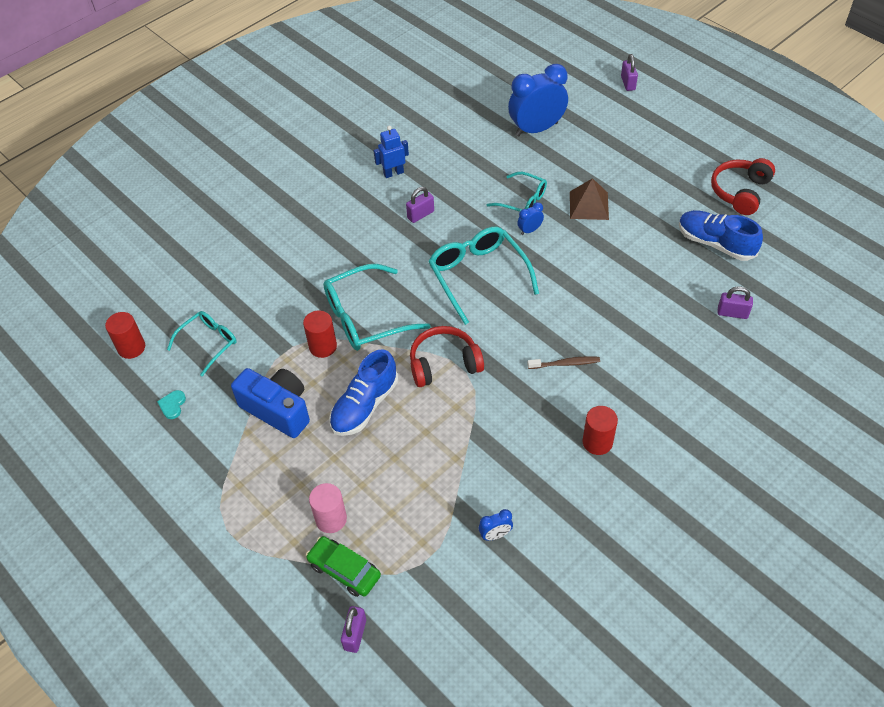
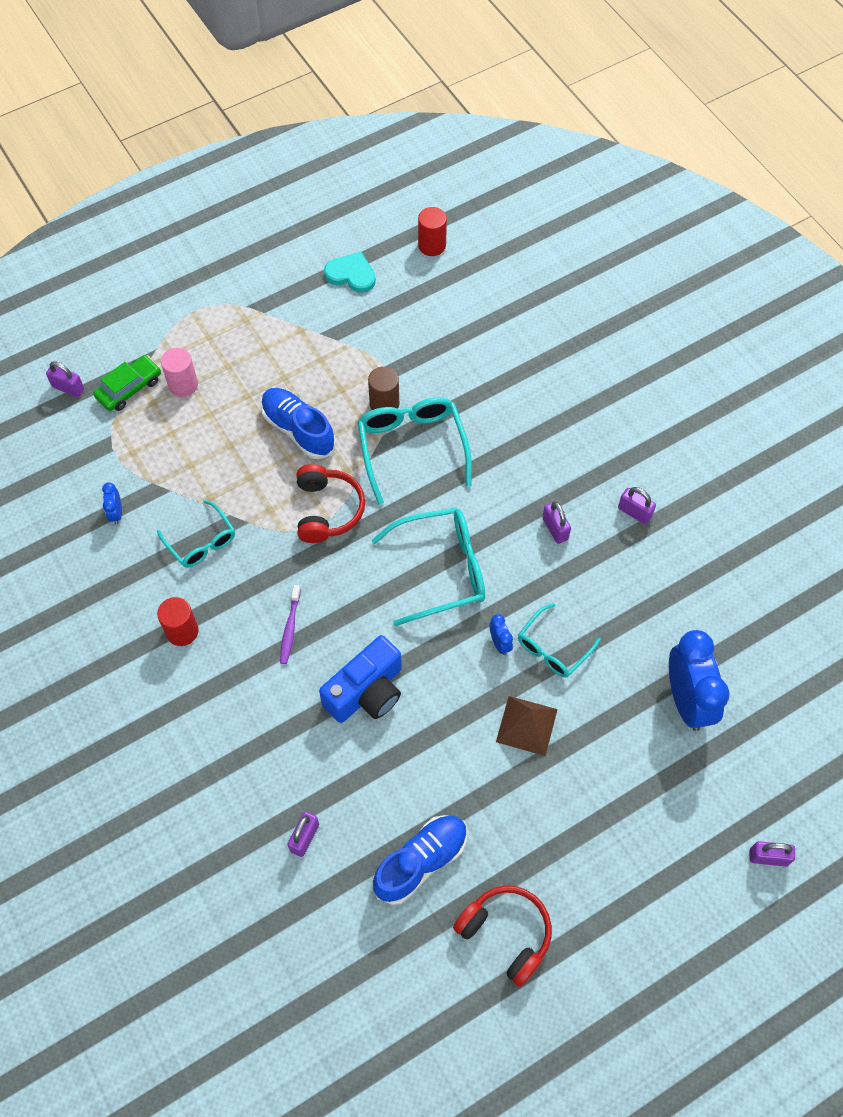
camera: 100 degrees right, 10 degrees up
turquoise heart [157,390,186,419] -> turquoise heart [324,252,376,293], size x1.70
turquoise glasses [167,311,237,376] -> turquoise glasses moved to [157,500,235,568]
blue camera [231,368,310,438] -> blue camera moved to [319,635,402,723]
red cylinder [303,310,337,358] -> brown cylinder [368,367,399,410]
blue robot [373,126,409,178] -> purple padlock [618,487,656,524]
brown toothbrush [527,356,600,369] -> purple toothbrush [280,585,301,664]

